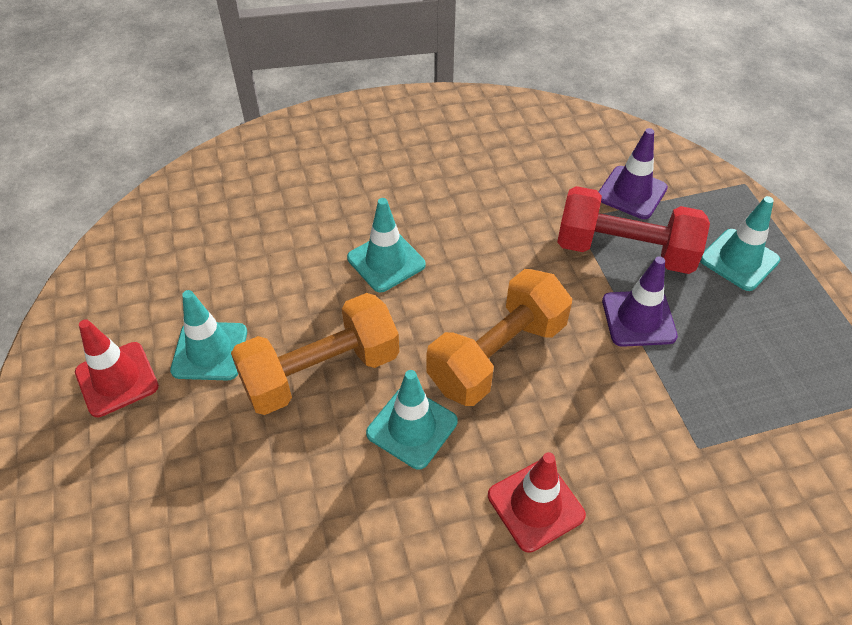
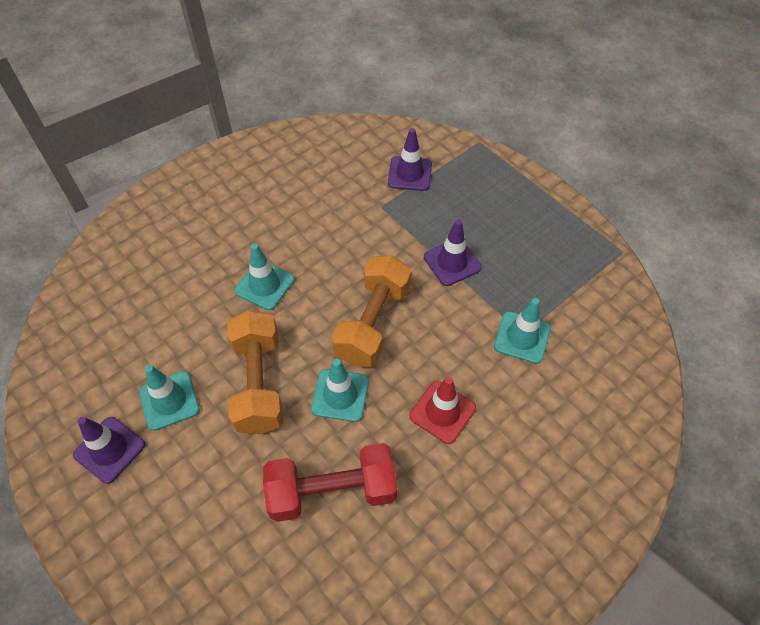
camera: 25 degrees left, 5 degrees up
red traffic cone [75,319,159,417] -> purple traffic cone [73,417,145,484]
orange dumbbell [231,293,399,415] -> orange dumbbell turned 45 degrees counterclockwise [227,310,283,434]
red dumbbell [557,186,710,274] -> red dumbbell moved to [263,443,397,522]
turquoise traffic cone [700,196,780,291] -> turquoise traffic cone moved to [494,298,551,364]

